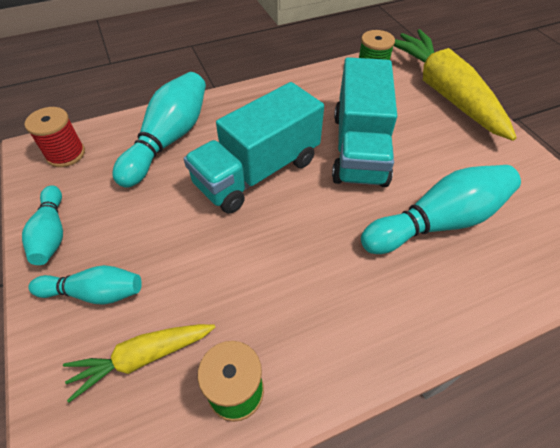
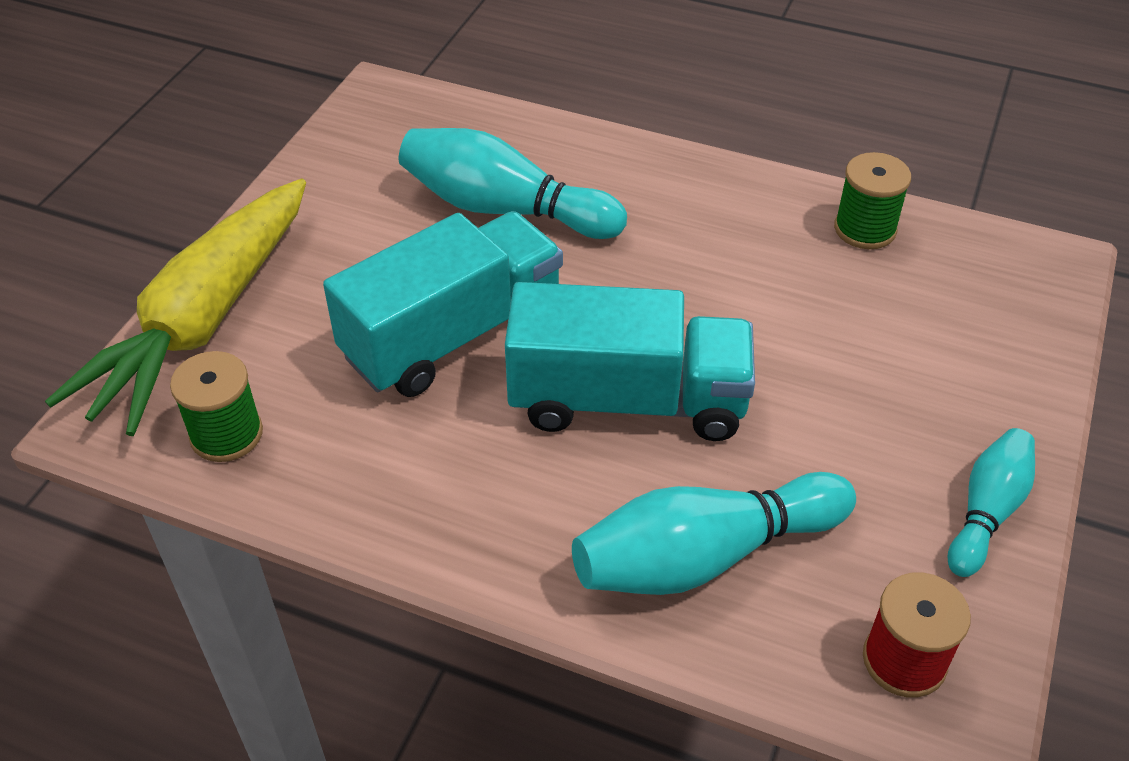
camera: 135 degrees left, 5 degrees down
turquoise bowling pin [28,265,142,305] -> none
yellow carrot [63,324,215,402] -> none

